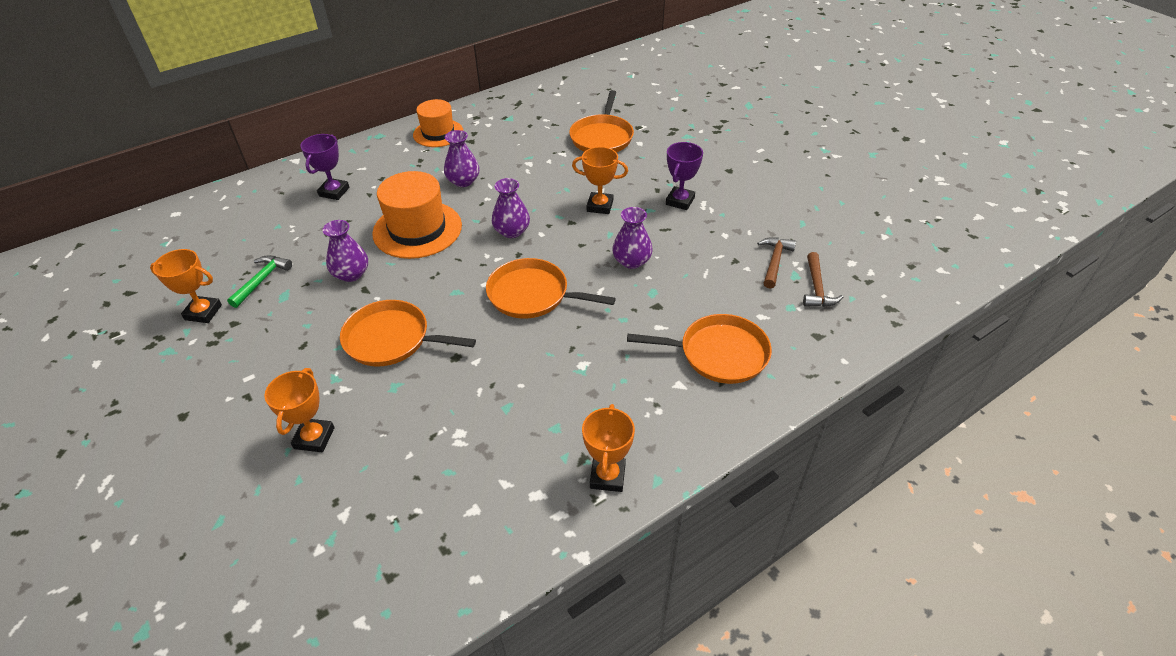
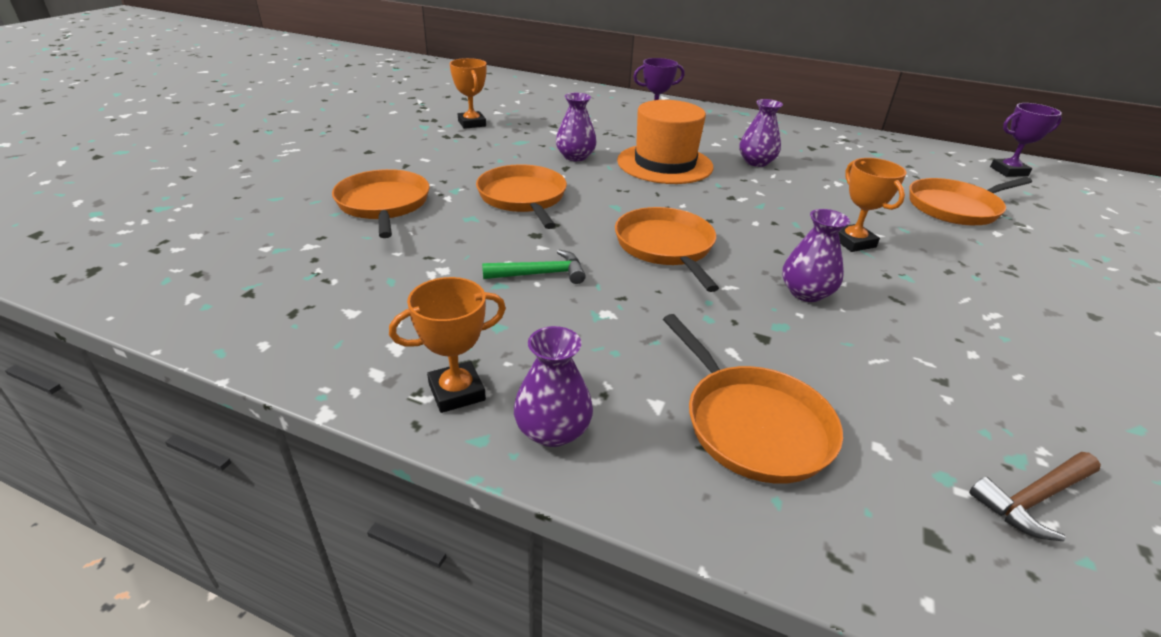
camera: 55 degrees right, 10 degrees down
green hammer [227,256,292,308] -> green hammer moved to [482,250,586,284]
orange trophy [264,368,335,452] -> orange pan [332,169,429,238]
orange hat [413,99,463,147] -> none
purple vase [492,178,530,238] -> purple vase moved to [513,326,593,447]
purple trophy [666,142,703,210] -> purple trophy moved to [990,103,1062,177]
brown hammer [757,237,796,289] -> none

